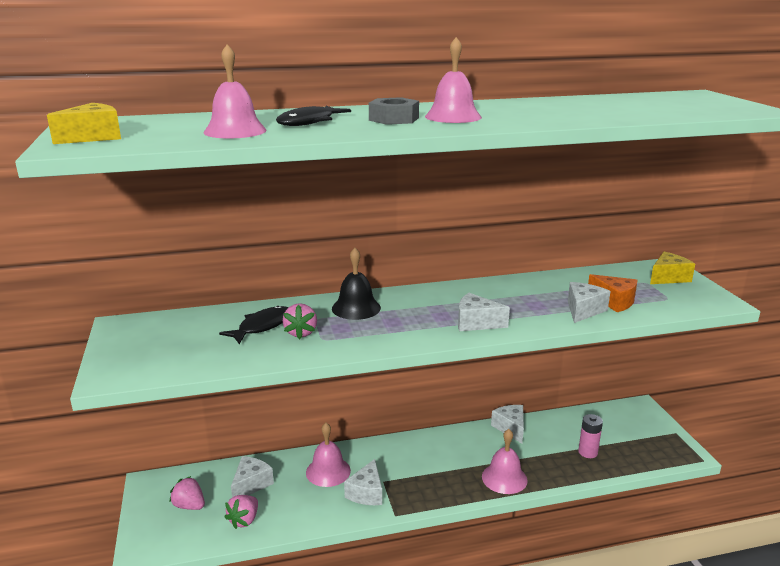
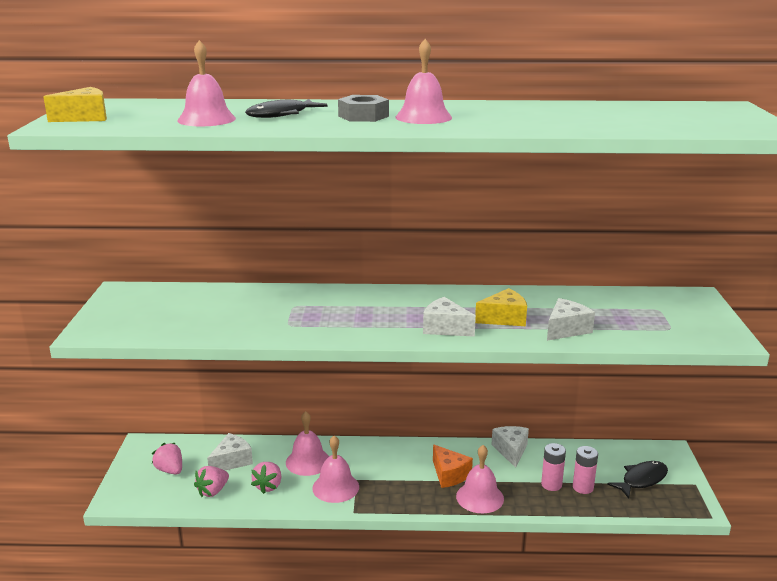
camera: 15 degrees right, 0 degrees up
black fish [219,306,289,344] -> black fish moved to [607,461,668,498]
pink strawberry [283,303,317,339] -> pink strawberry moved to [251,462,281,494]
black bell [332,248,381,320] -> none
white cheese [344,459,382,505] -> pink bell [312,435,359,503]
orange cheese [588,274,638,312] -> orange cheese moved to [433,445,473,488]
yellow cheese [650,252,695,284] -> yellow cheese moved to [475,288,527,326]
none -> pink battery [541,443,566,491]

